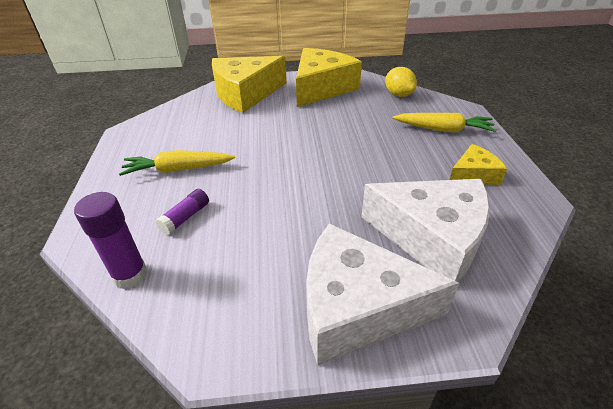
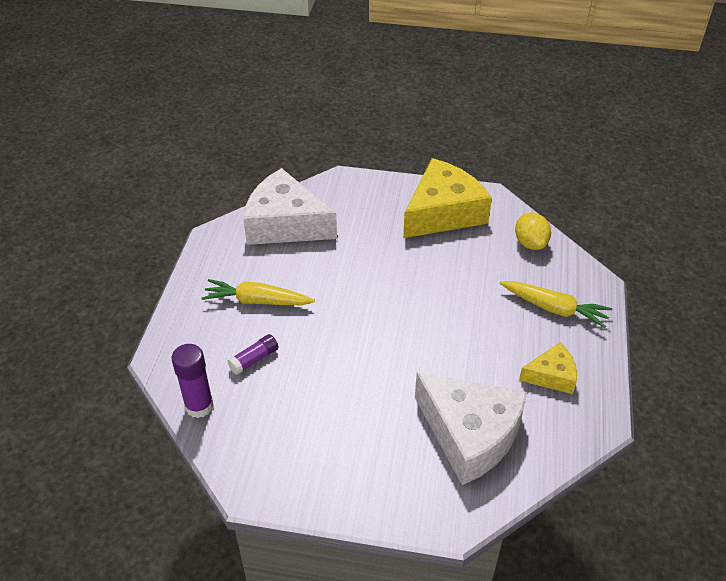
camera: 15 degrees right, 5 degrees up
yellow cheese [212,56,287,113] -> none
white cheese [306,223,459,366] -> white cheese moved to [243,168,337,245]

